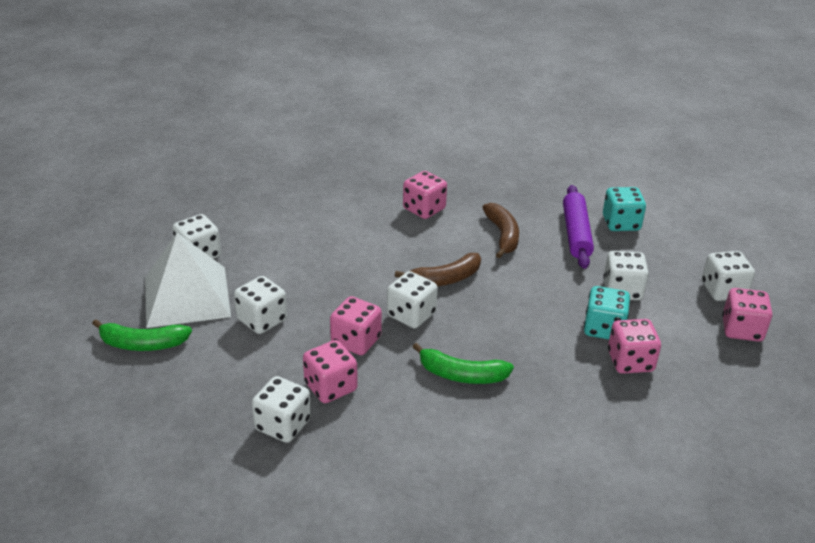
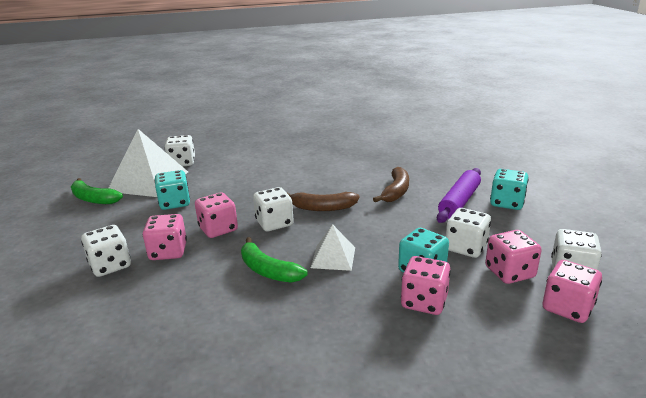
camera: 30 degrees right, 10 degrees down
white dice [234,276,287,334] -> turquoise dice [155,170,190,210]
pink dice [403,171,447,219] -> pink dice moved to [485,230,542,284]
none -> white pyramid [311,224,355,271]

